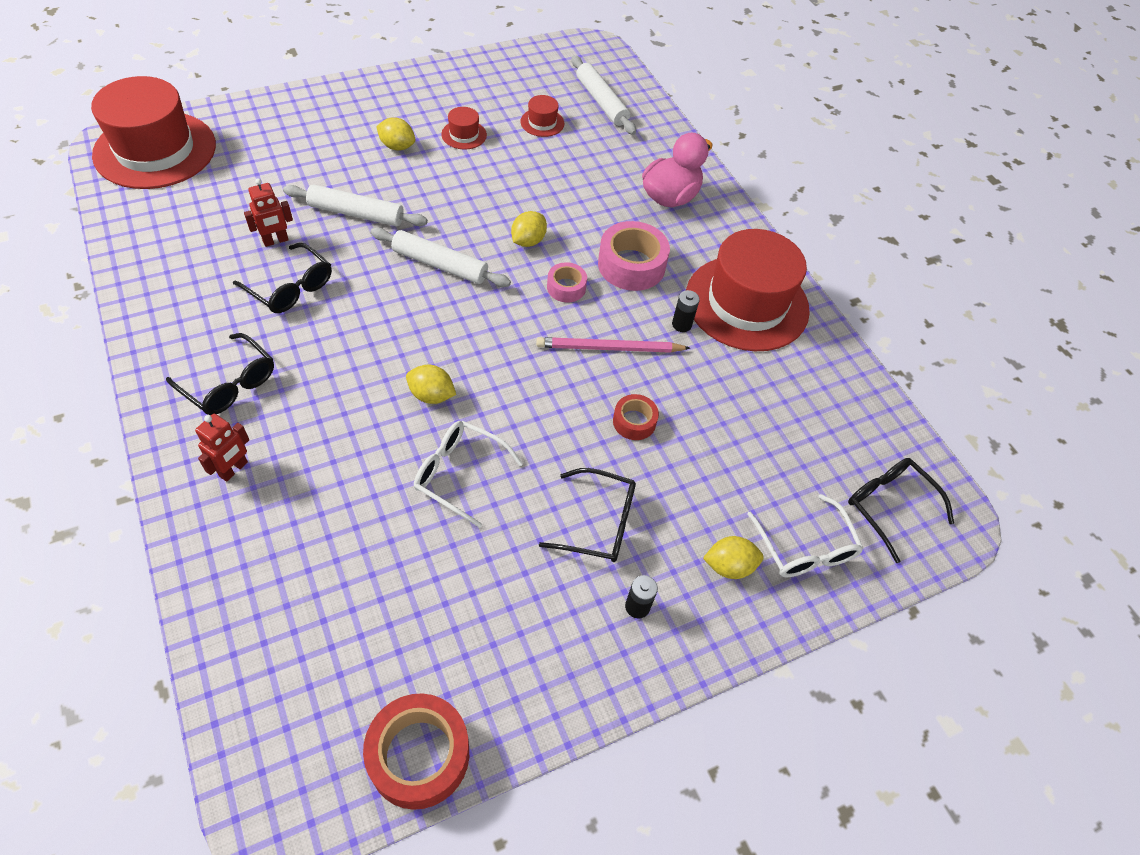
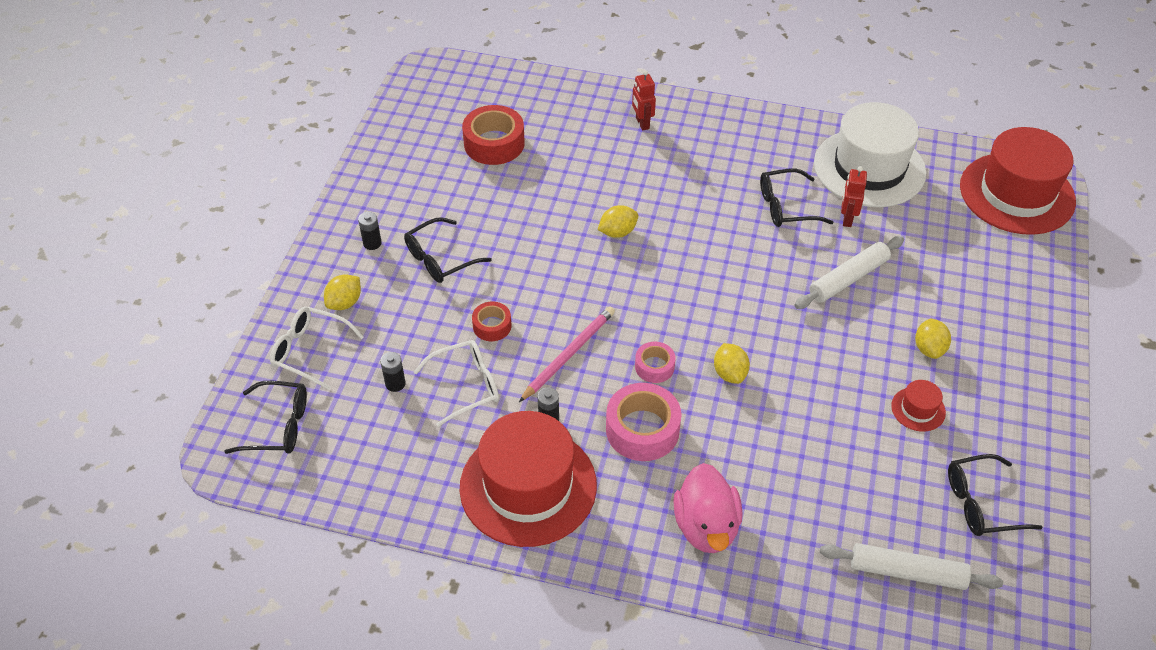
camera: 135 degrees right, 5 degrees down
black glasses [166,333,274,415] -> black glasses moved to [948,454,1043,536]
red tape [363,694,469,810] -> red tape moved to [462,105,525,165]
white rolling pin [370,227,511,287] -> none
yellow lemon [376,117,415,151] -> yellow lemon turned 60 degrees counterclockwise [915,318,951,359]
white glasses [414,421,523,528] -> white glasses moved to [414,340,499,427]
red hat [520,95,564,137] -> none
none -> black battery [380,352,406,392]
none -> white hat [814,102,926,207]

